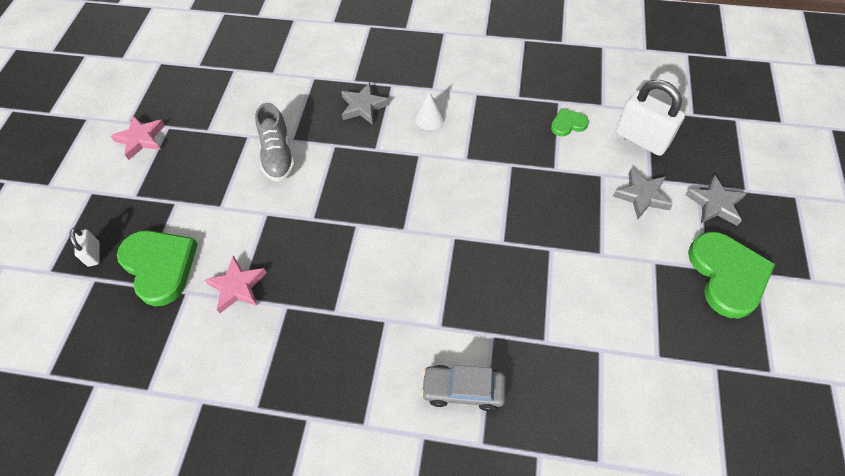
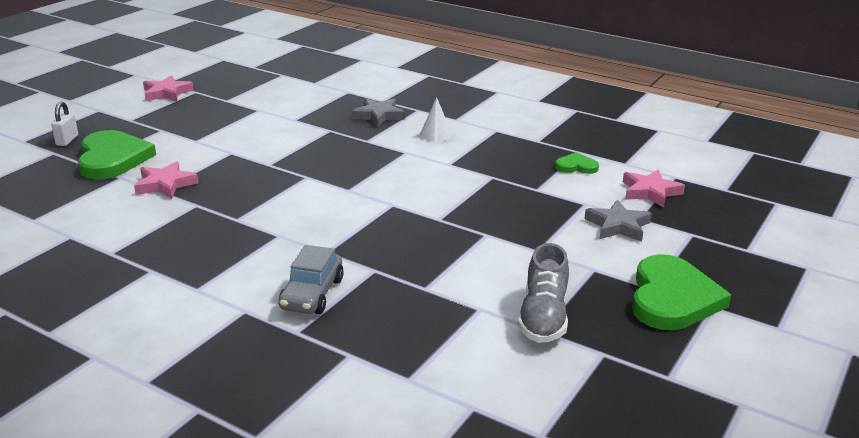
camera: 20 degrees right, 30 degrees down
grey shoe [255,103,295,182] -> grey shoe moved to [518,243,569,343]
grey car [421,365,506,411] -> grey car turned 105 degrees counterclockwise [279,245,344,314]
white padlock [616,80,685,156] -> pink star [623,169,685,208]
grey star [685,175,747,226] -> none

